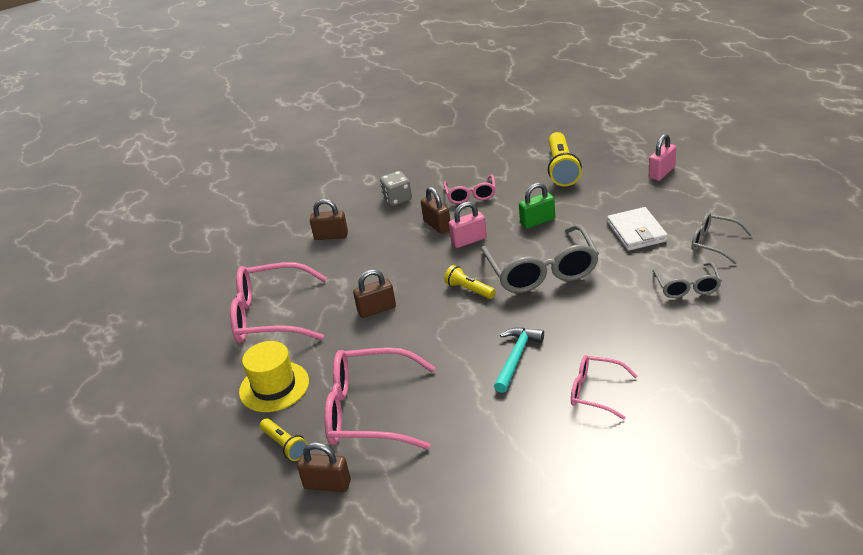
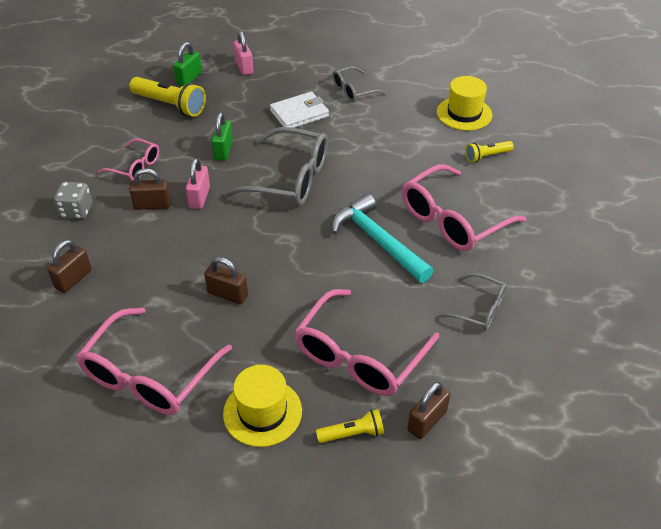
camera: 65 degrees left, 10 degrees up
brown padlock [353,269,396,318] -> brown padlock turned 75 degrees counterclockwise [204,257,248,304]
yellow flashlight [444,265,496,299] -> yellow flashlight moved to [465,141,514,162]
turquoise hammer [494,327,544,393] -> turquoise hammer [332,194,433,283], size x1.50
pink glasses [571,355,637,420] -> pink glasses [402,164,526,251], size x1.83
white wallet [607,207,668,251] -> white wallet turned 45 degrees counterclockwise [270,92,329,128]
grey glasses [653,262,722,298] -> grey glasses moved to [438,273,507,331]
none -> green padlock [173,42,202,86]
none -> yellow hat [437,76,492,131]

